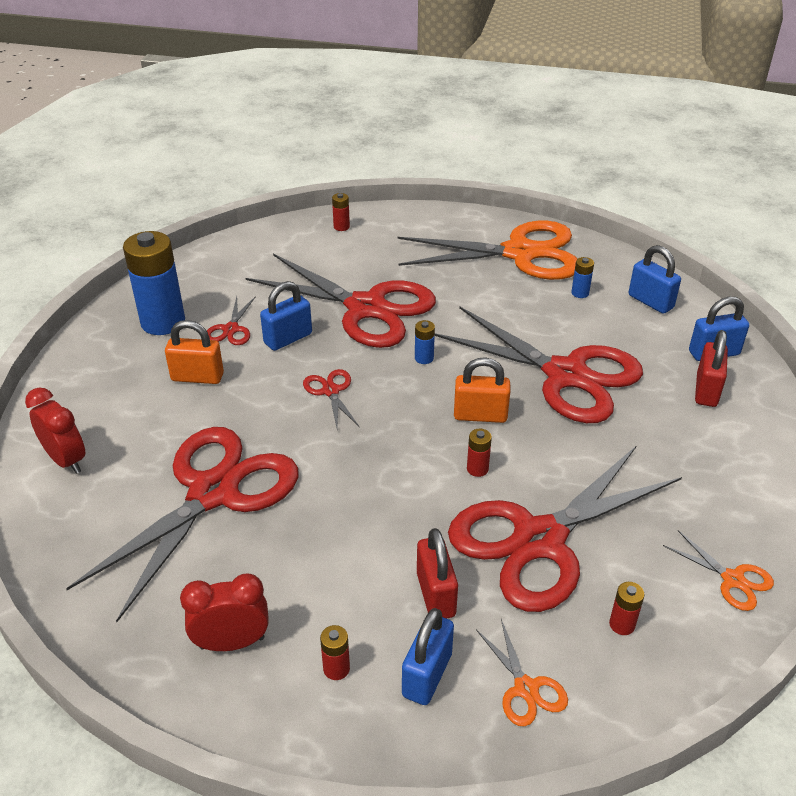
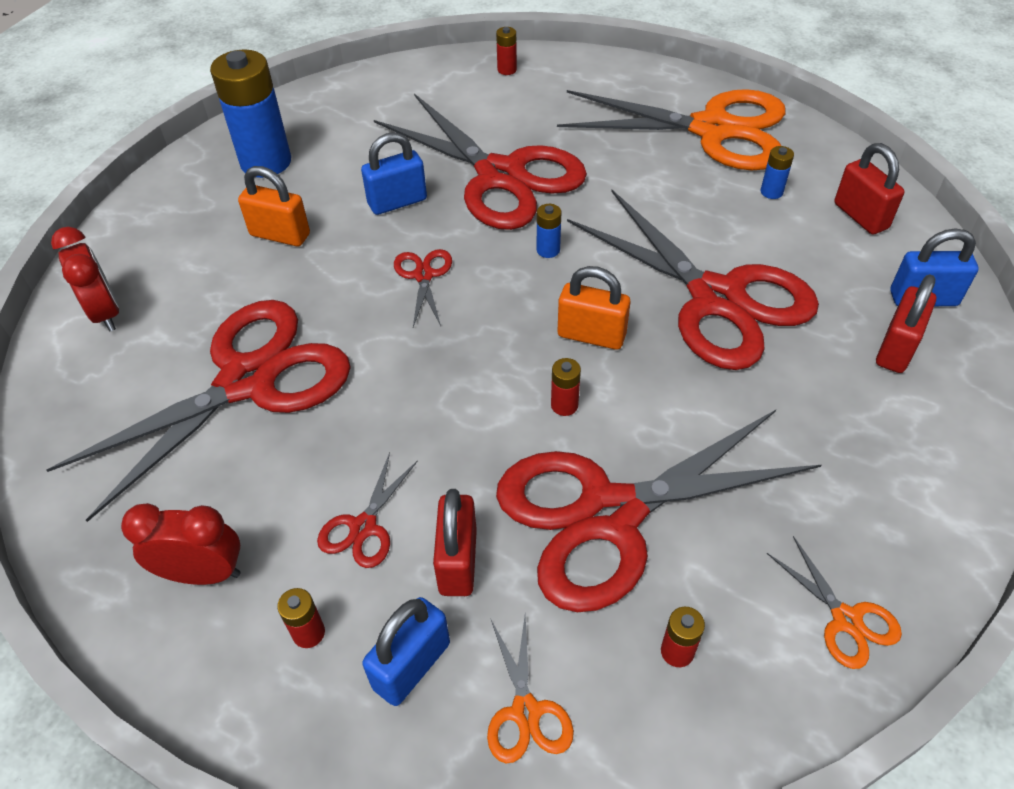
camera: 15 degrees right, 10 degrees up
red scissors [207,296,256,345] -> red scissors moved to [317,452,418,568]
blue padlock [629,245,681,314] -> red padlock [834,143,905,234]

